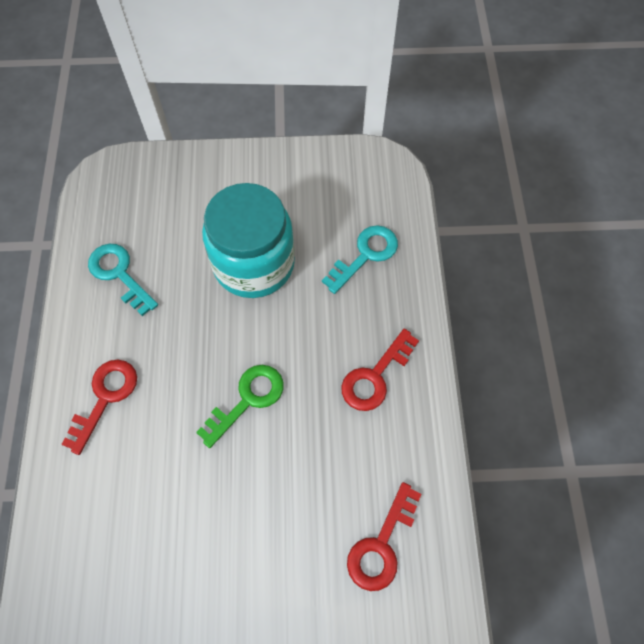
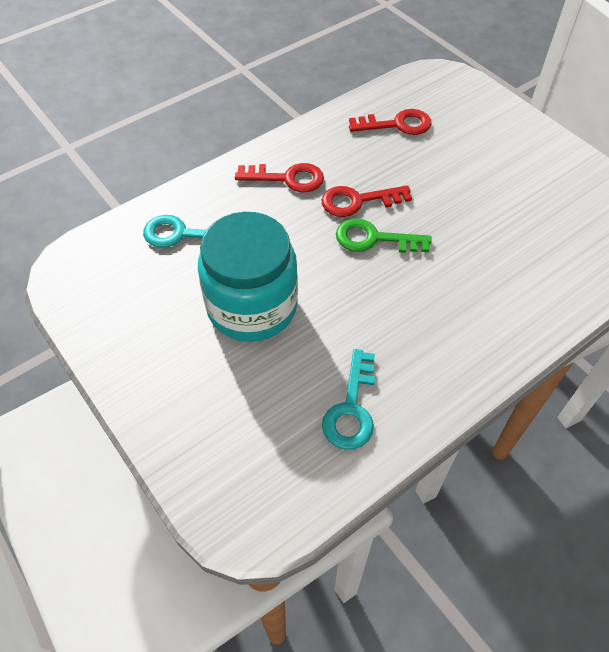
camera: 125 degrees left, 10 degrees down
red key [61,360,137,455] -> red key moved to [321,185,412,217]

